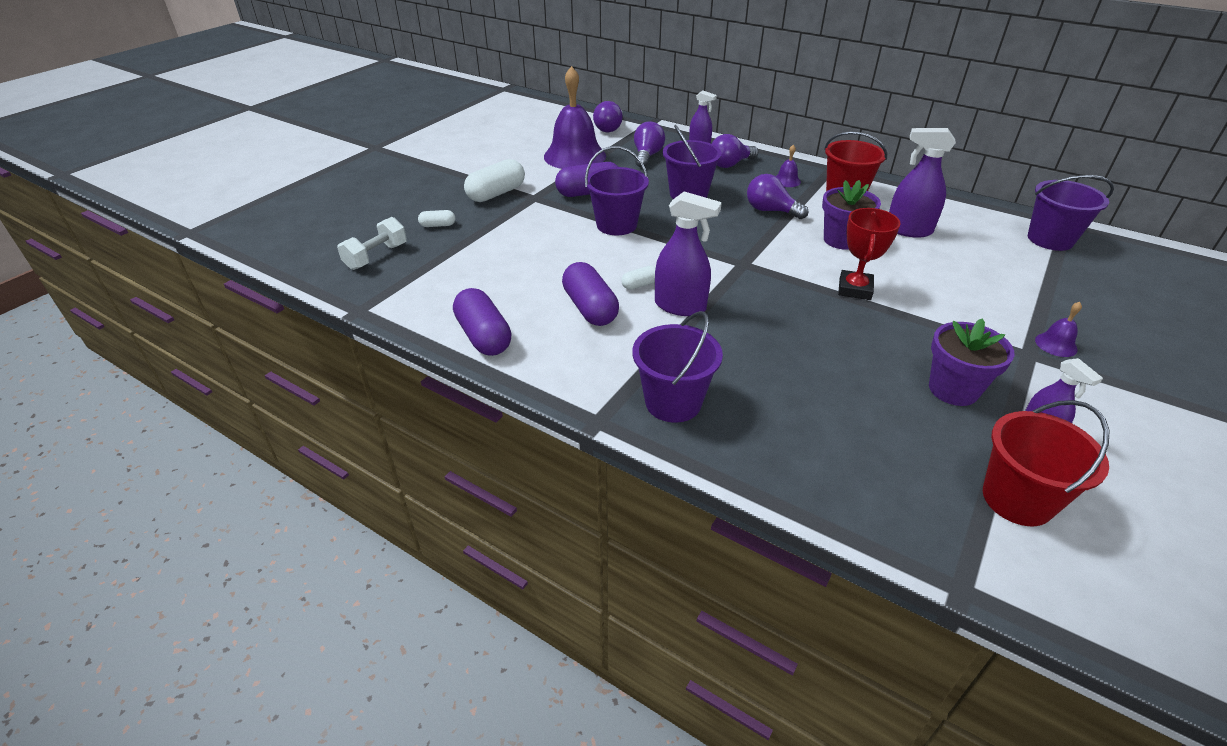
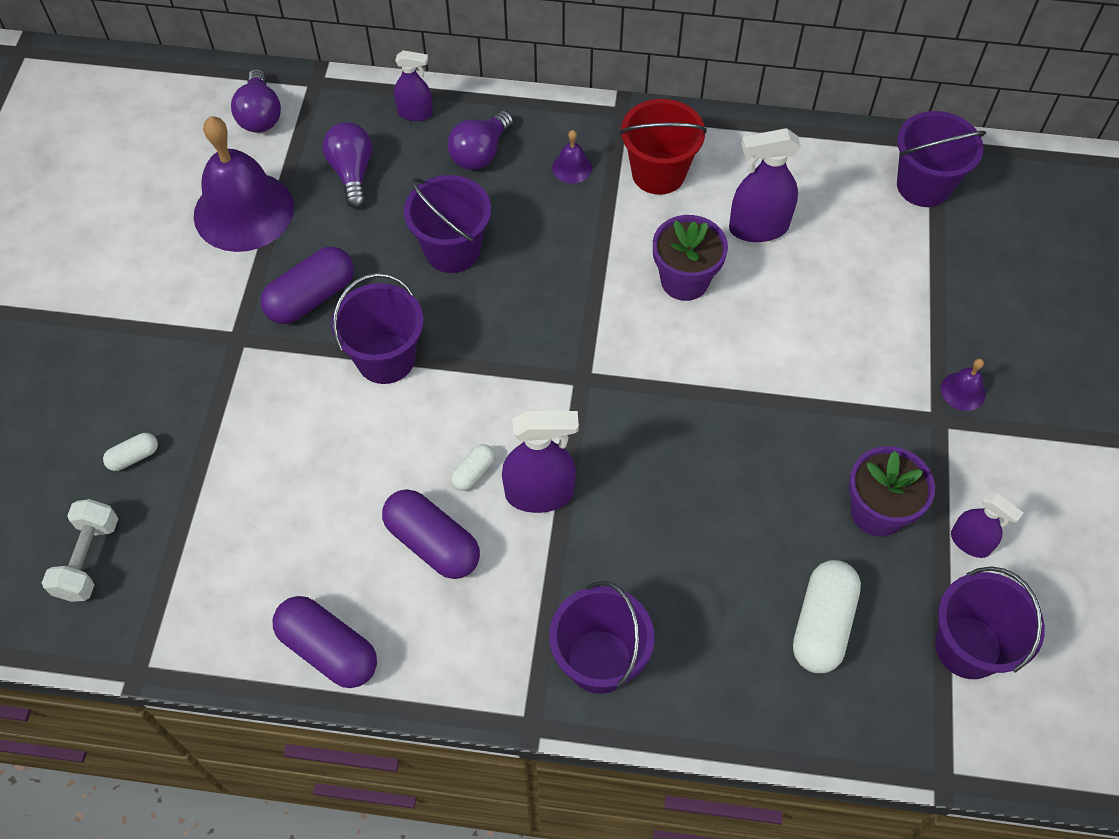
camera: 25 degrees left, 20 degrees up
white capsule [464,159,525,202] -> white capsule moved to [793,560,861,673]
purple light bulb [747,174,809,219] -> none
red trophy [838,208,901,300] -> none
red bucket [983,400,1110,526] -> purple bucket [935,567,1045,679]

